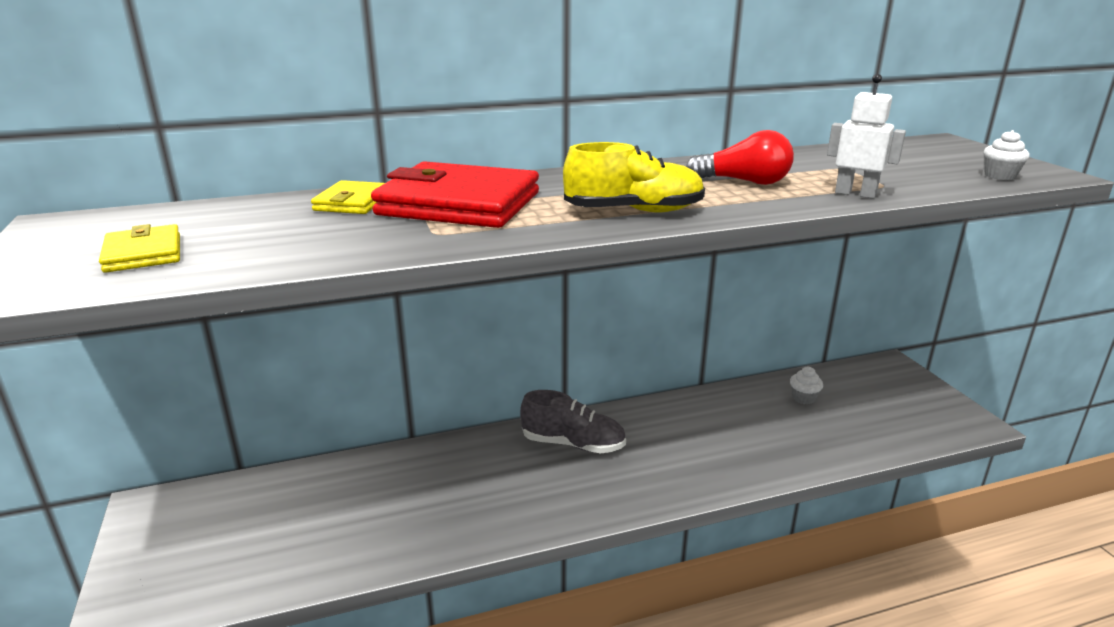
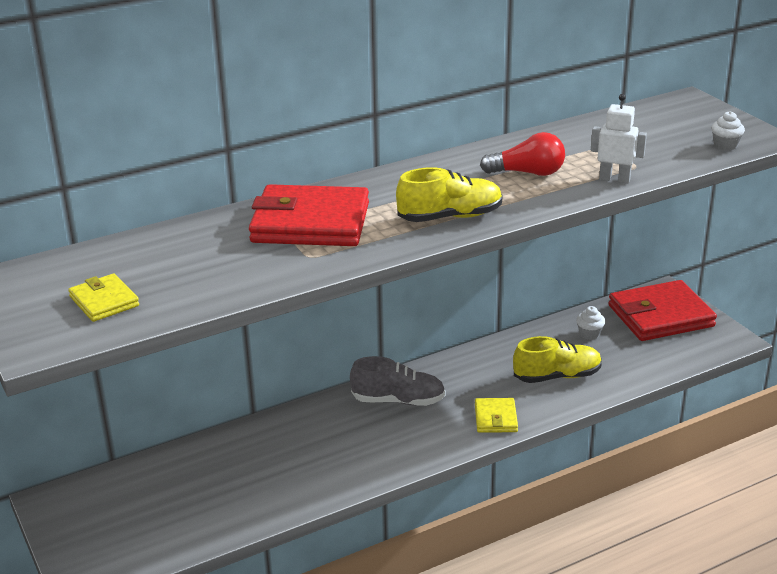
camera: 10 degrees left, 5 degrees up
yellow wallet [311,180,385,214] -> yellow wallet moved to [475,398,518,433]
none -> yellow shoe [513,336,602,383]
none -> red wallet [608,280,717,341]

